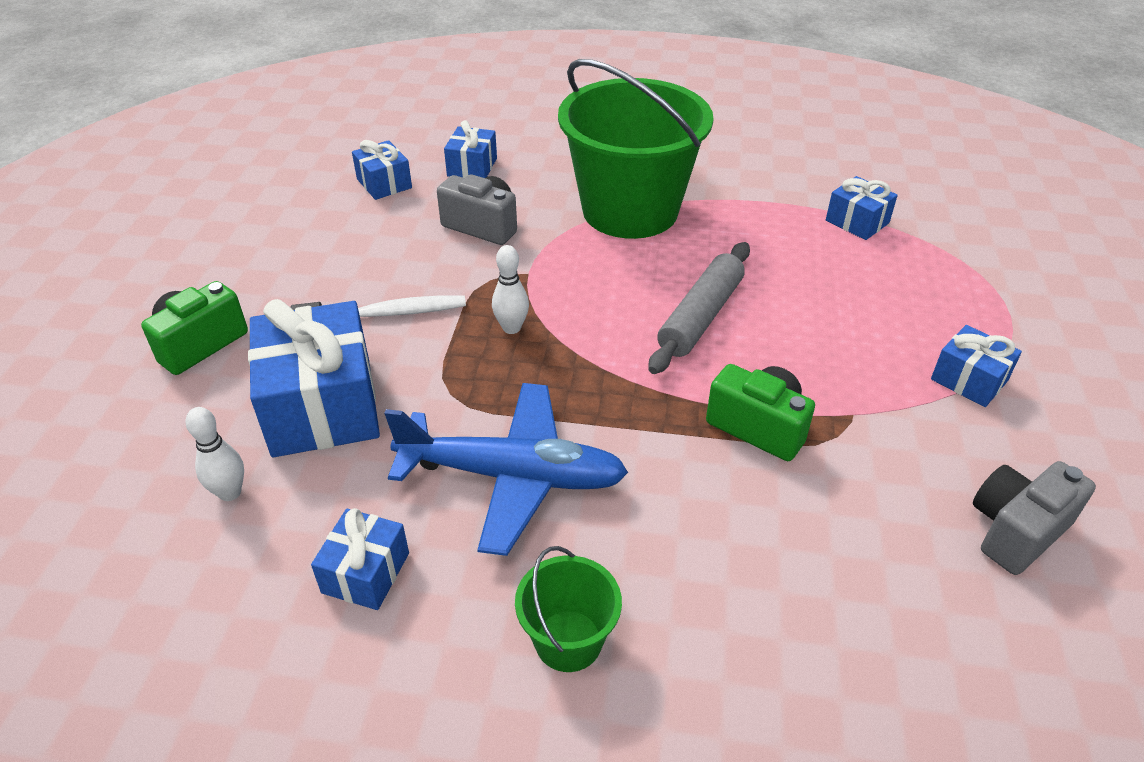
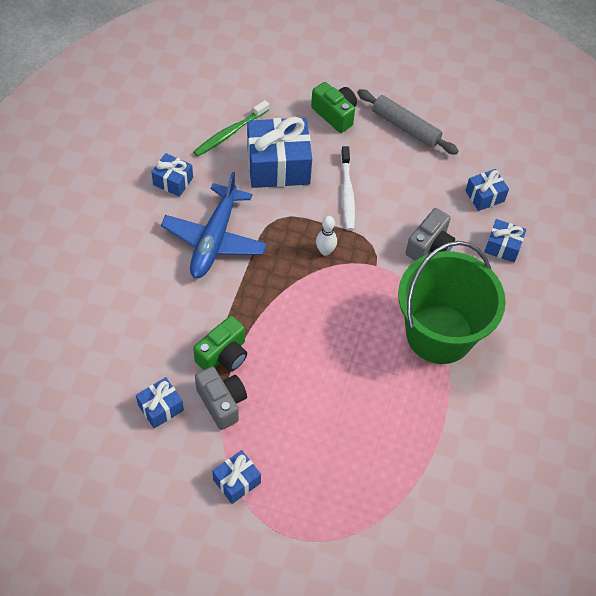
camera: 95 degrees right, 15 degrees up
white bowling pin [185,407,244,501] -> green toothbrush [193,100,269,157]
green bucket [515,546,622,672] -> none
grey rolling pin [649,242,750,374] -> grey rolling pin moved to [357,89,459,155]
blue gift [826,176,898,240] -> blue gift moved to [136,377,184,428]
grey camera [973,461,1096,575] -> grey camera moved to [195,367,247,430]

